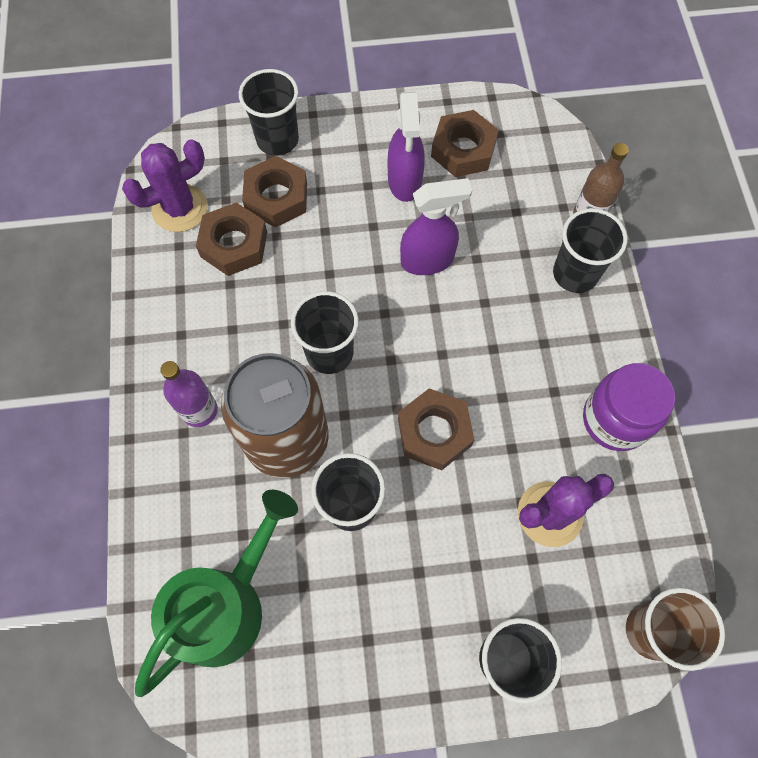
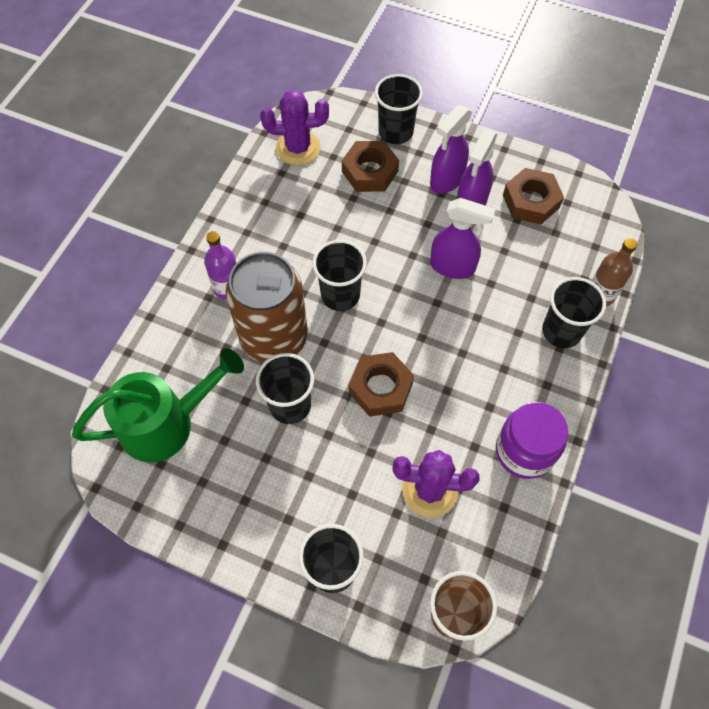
camera: 30 degrees right, 5 degrees down
brown nut [196,202,267,276] -> none
none -> purple spray bottle [430,105,472,194]

